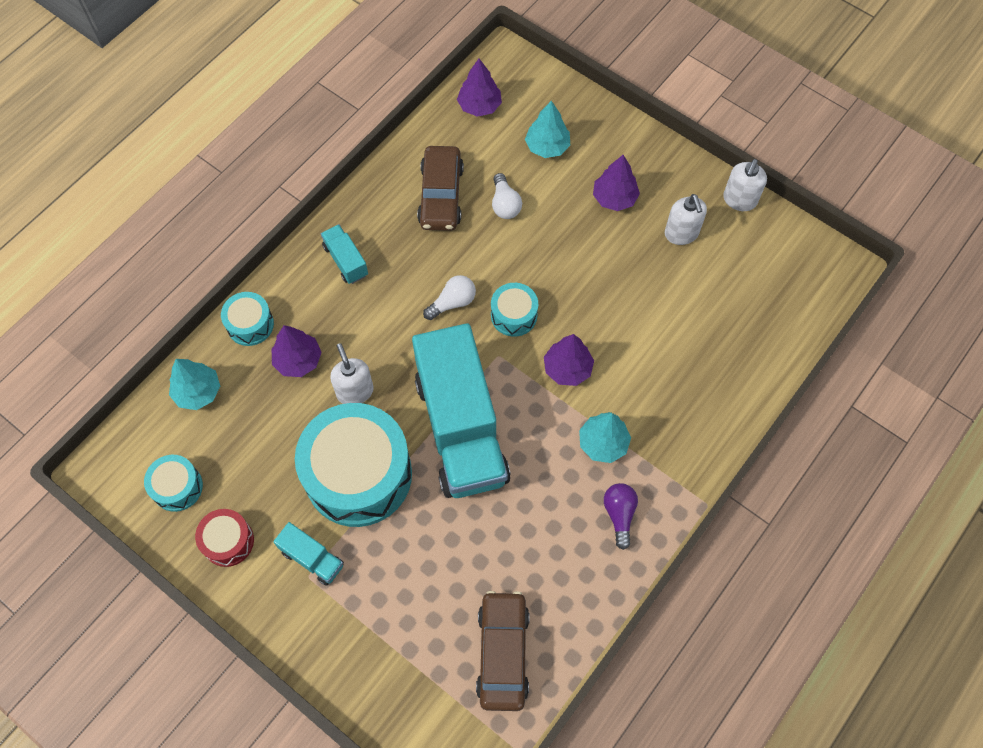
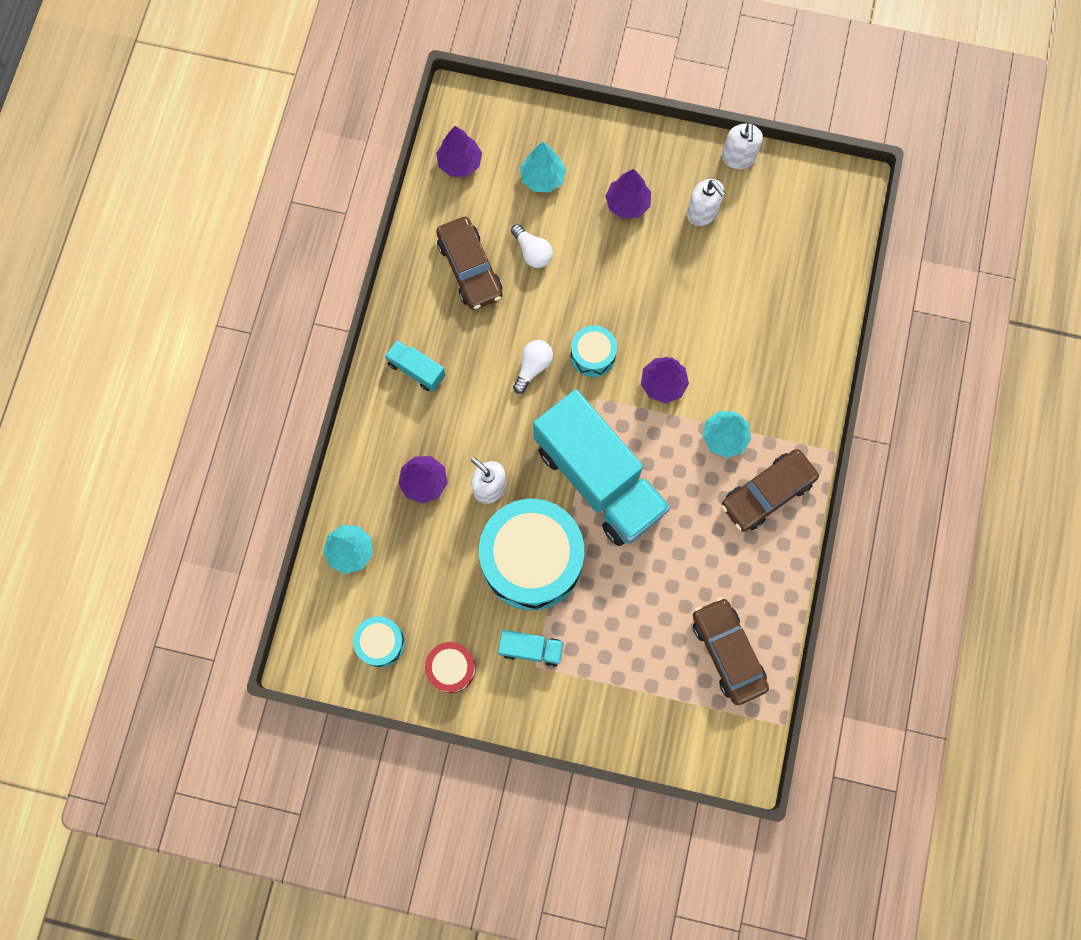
camera: 25 degrees left, 10 degrees up
turquoise drum [221,292,274,346] -> none
purple light bulb [604,483,638,550] -> brown car [721,449,819,532]

